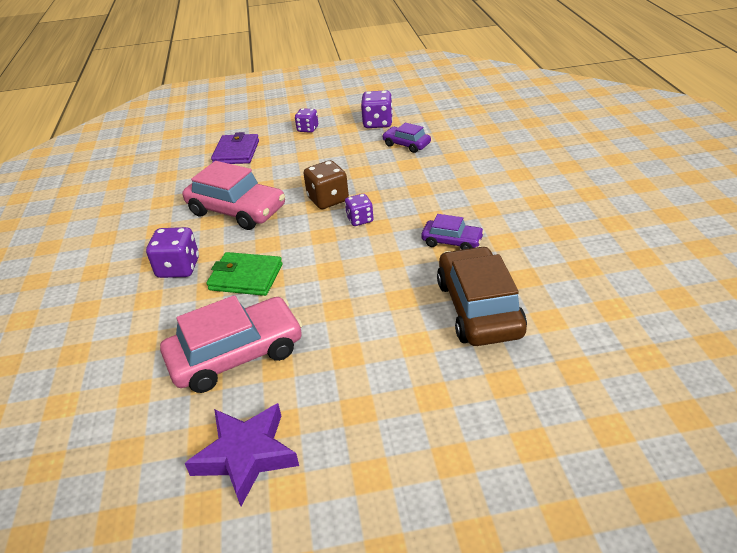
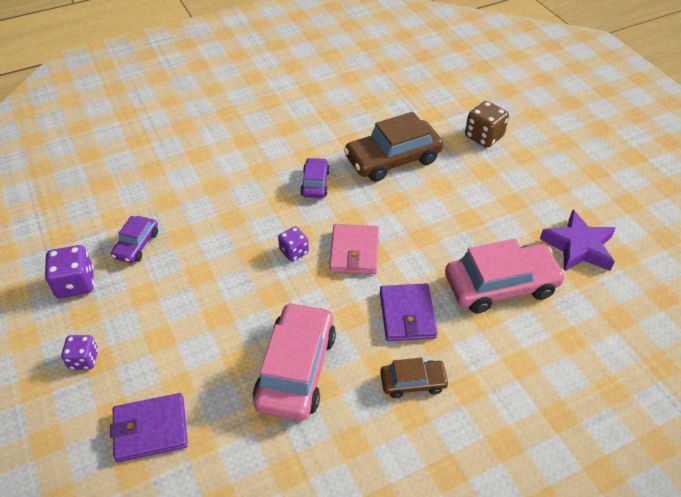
camera: 110 degrees left, 10 degrees up
purple dice [146,227,199,278] -> brown car [380,358,449,398]
pink car [160,295,303,393] -> pink car turned 120 degrees clockwise [445,239,566,313]
green wallet [206,252,282,296] -> purple wallet [380,283,438,341]
brown dice [303,160,349,209] -> brown dice moved to [465,101,509,148]
none -> pink wallet [329,224,379,274]

